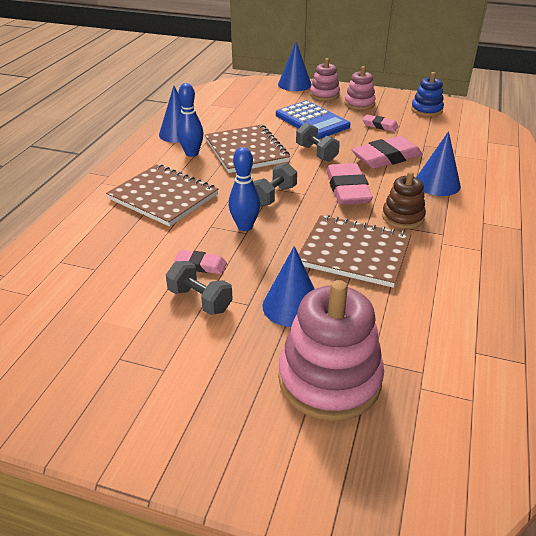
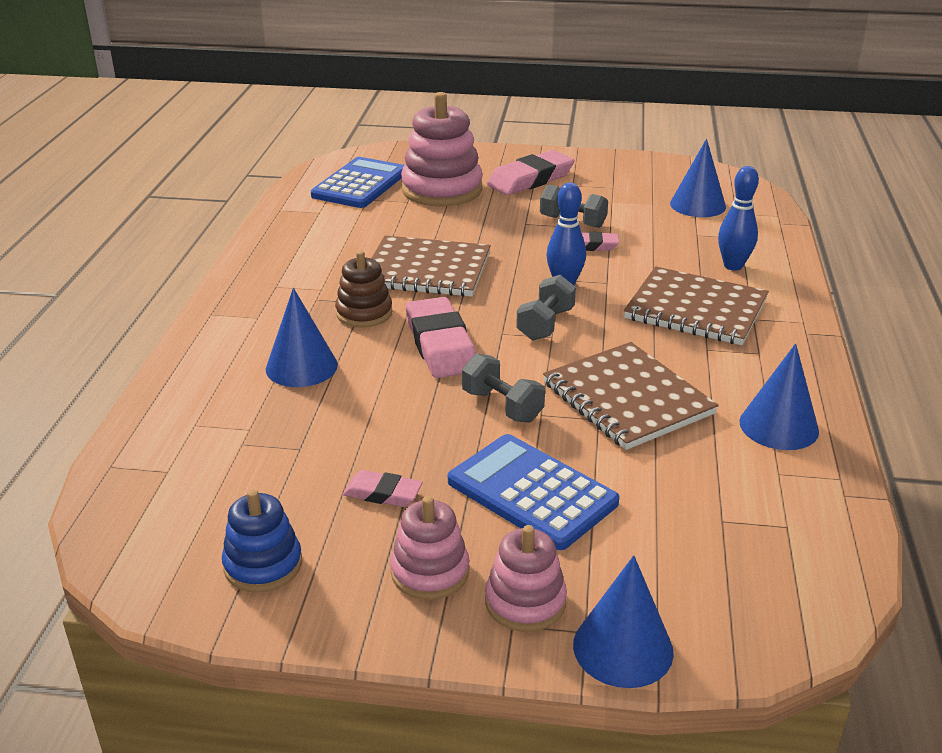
camera: 170 degrees right, 5 degrees down
blue bowling pin [177,83,204,157] -> blue bowling pin moved to [718,166,759,270]
blue cone [262,246,315,327] -> blue cone moved to [670,139,726,217]
pink eraser [352,136,423,169] -> pink eraser moved to [487,150,574,195]
none -> blue calculator [311,157,404,208]

